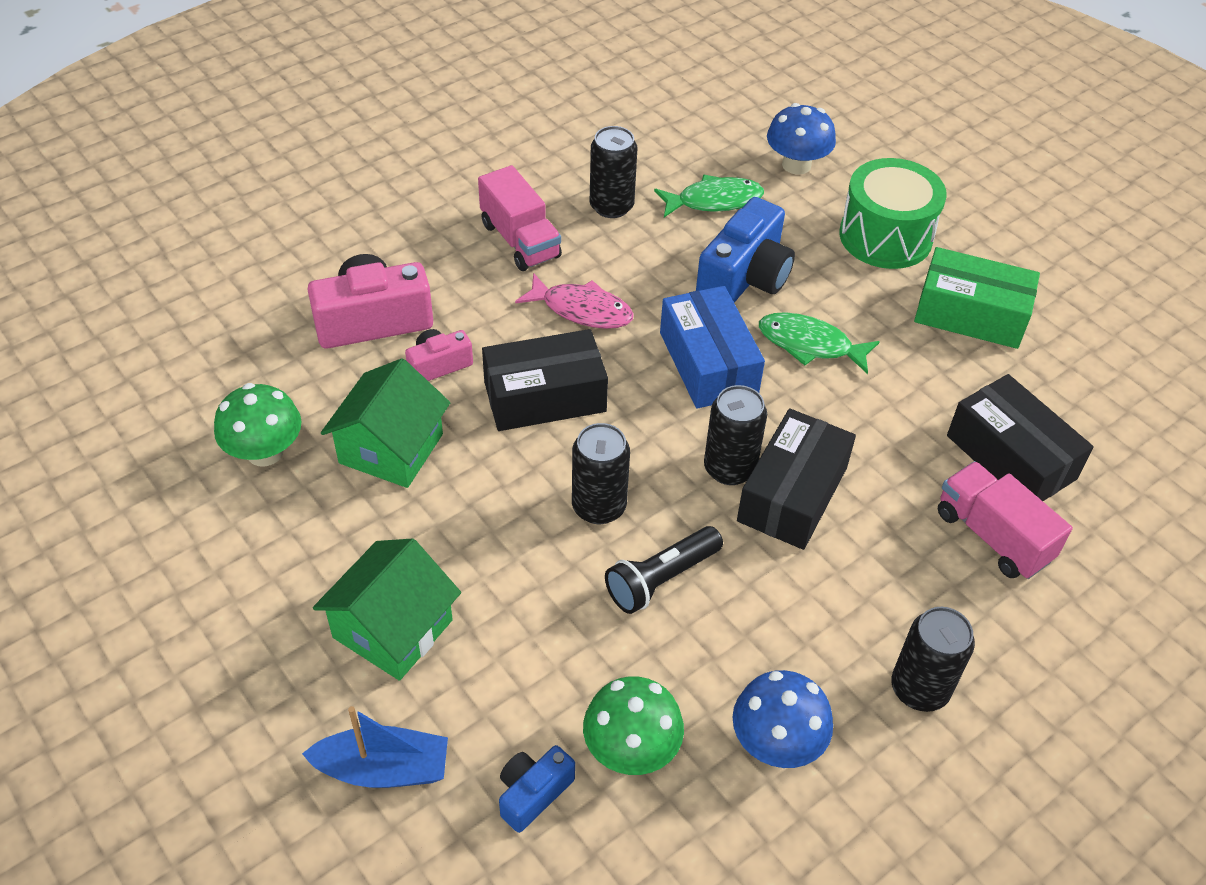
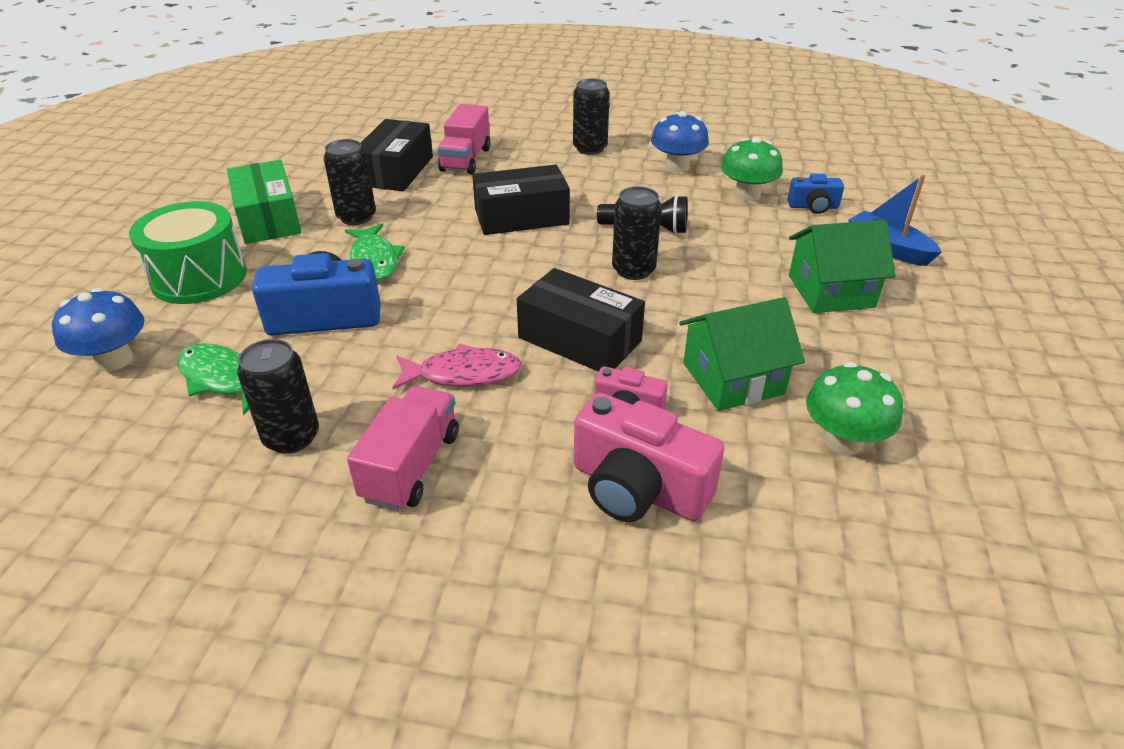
camera: 130 degrees left, 10 degrees down
pink fish [515,273,634,329] -> pink fish turned 105 degrees clockwise [392,343,522,389]
blue box [660,286,765,409] -> none
black can [704,385,767,485] -> black can moved to [323,139,376,225]

